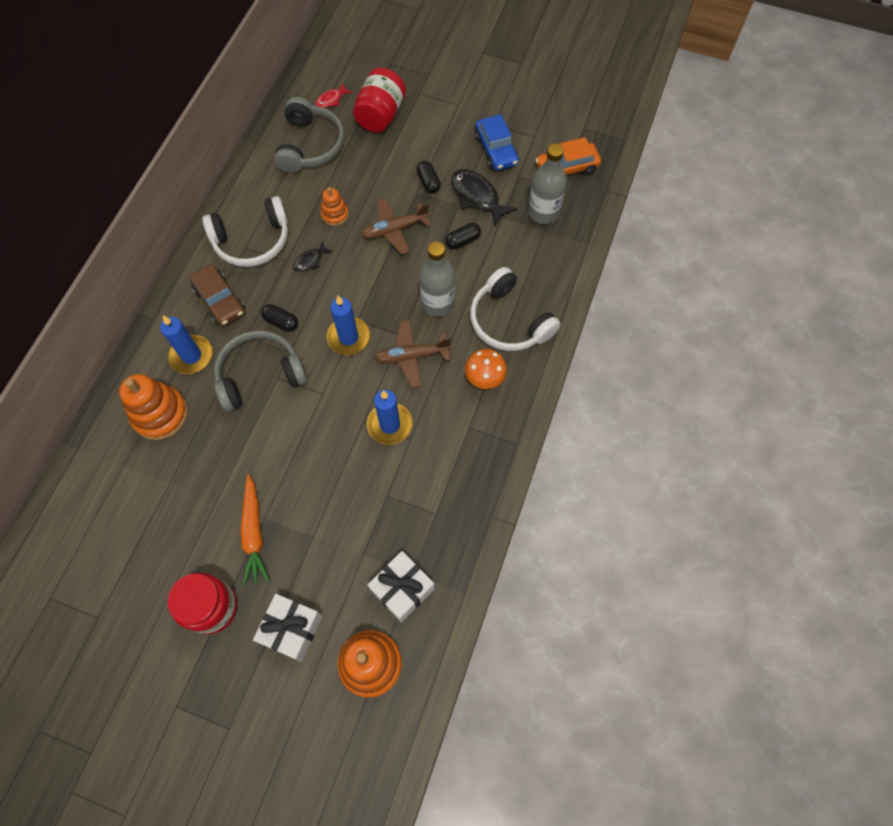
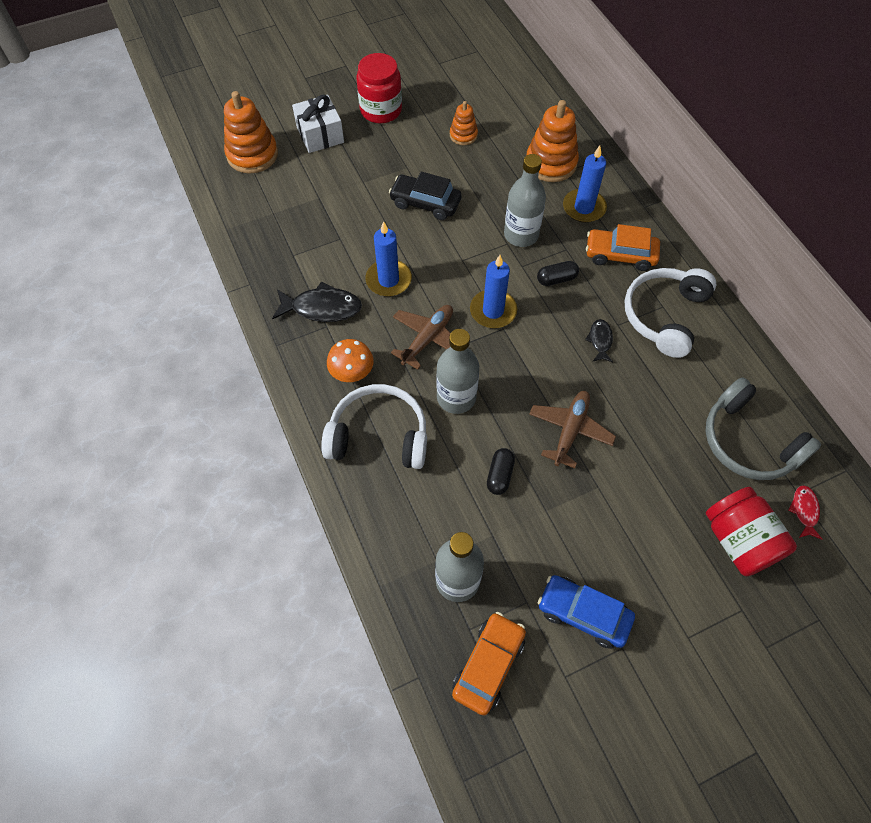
camera: 135 degrees right, 5 degrees down
brown car [189,264,245,326] -> orange car [586,224,660,271]
grey headphones [214,331,307,412] -> grey bottle [504,154,546,247]
orange carrot [240,474,270,586] -> none
orange stacking toy [320,187,349,226] -> orange stacking toy moved to [450,101,478,145]
white gift [368,551,435,622] -> none
black capsule [417,161,441,193] -> none
black fish [451,169,517,226] -> black fish moved to [272,281,362,322]
none -> black car [389,172,462,220]

